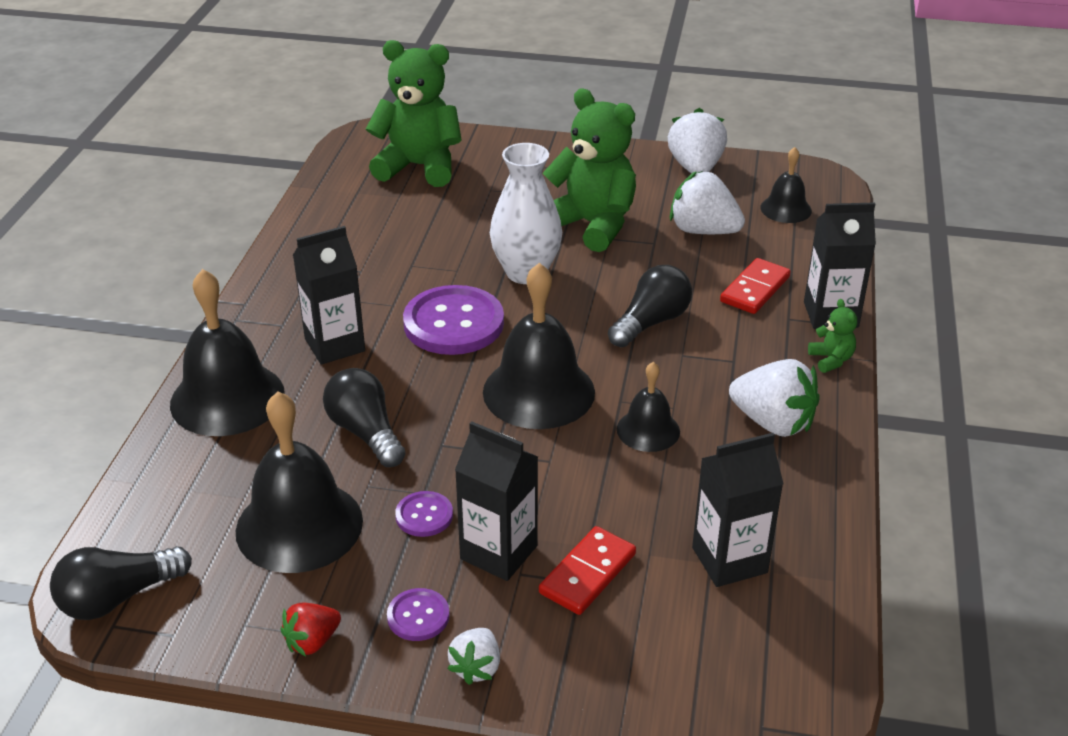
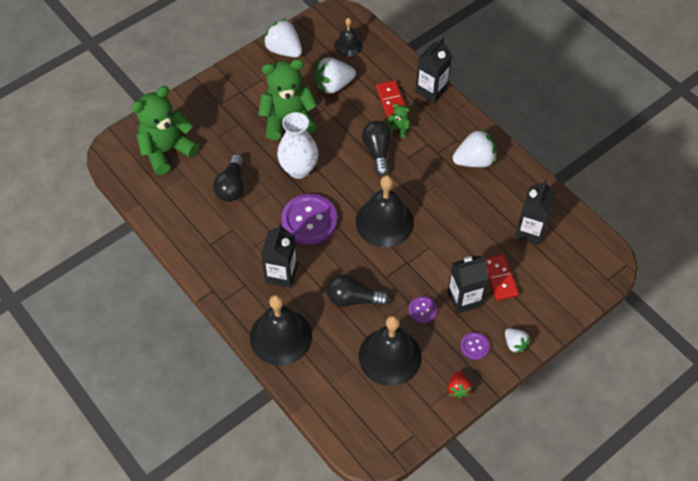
camera: 50 degrees left, 20 degrees up
black light bulb [50,546,192,620] -> black light bulb moved to [213,154,244,202]
black bell [617,362,680,452] -> none
green teddy bear [808,299,857,373] -> green teddy bear moved to [386,104,410,138]

